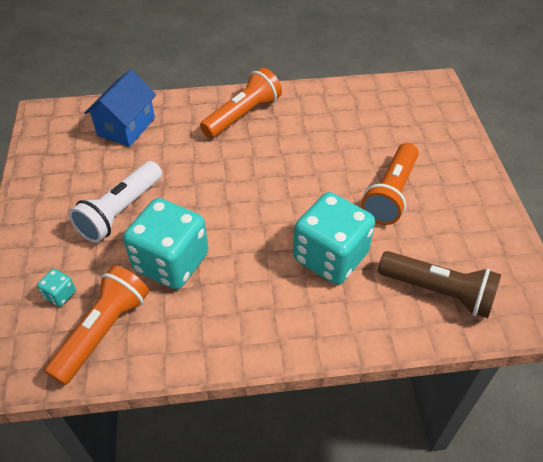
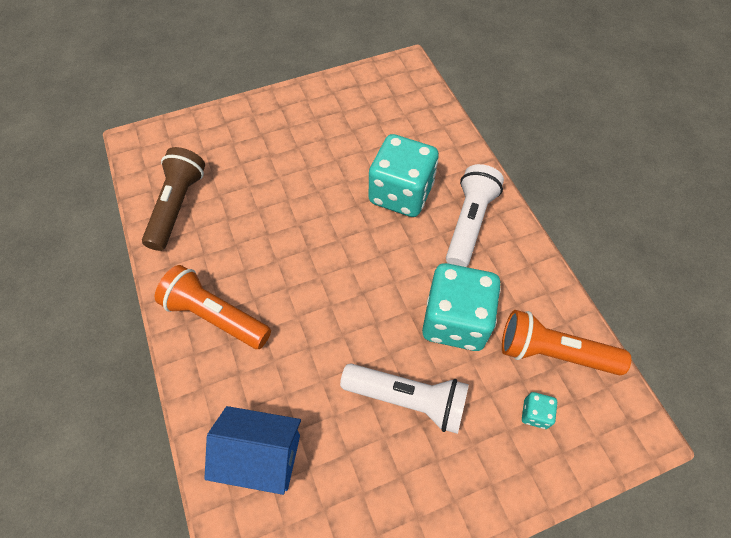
camera: 105 degrees left, 10 degrees up
orange flashlight [361,143,419,225] -> none
brown flashlight [378,251,501,318] -> brown flashlight moved to [142,147,205,251]
none -> white flashlight [446,164,504,267]

